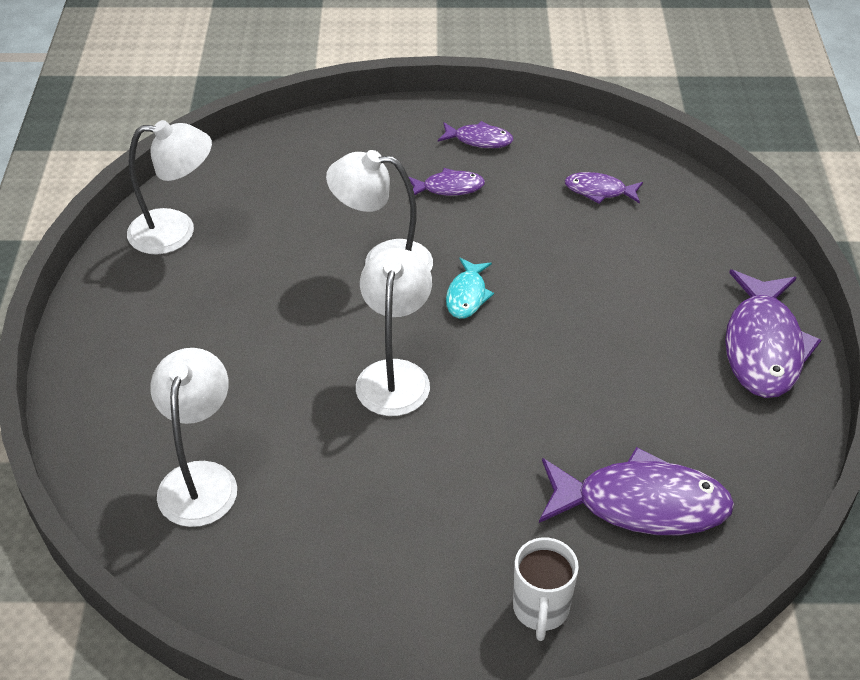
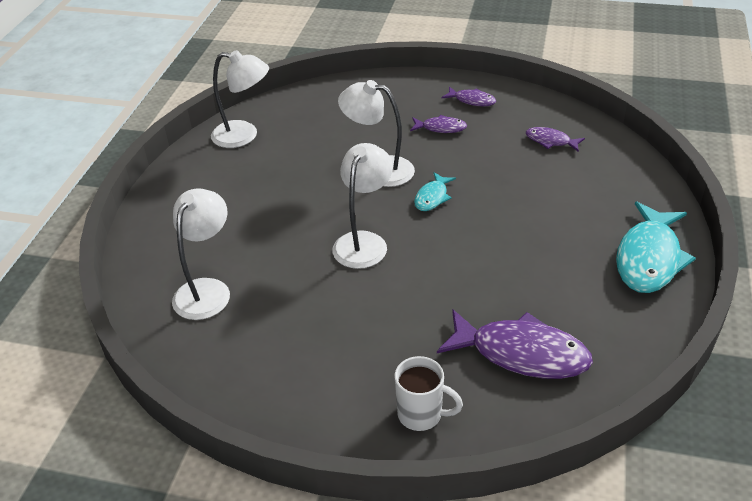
camera: 15 degrees right, 5 degrees down
white mug [513,538,579,641] -> white mug turned 90 degrees counterclockwise [395,356,463,431]
purple fish [725,269,821,398] -> turquoise fish [616,202,696,293]

